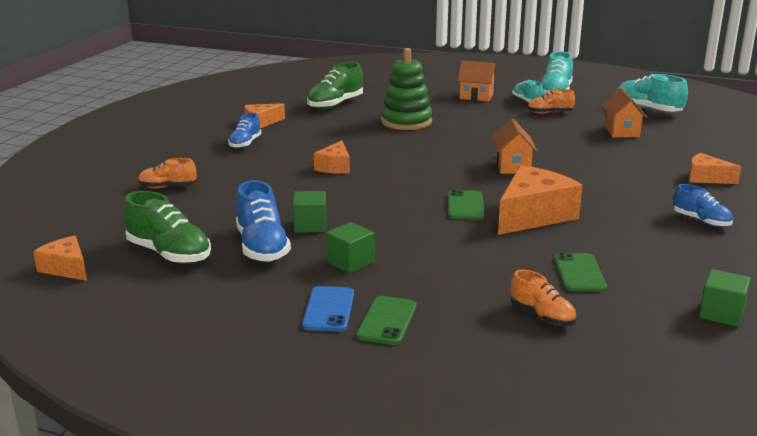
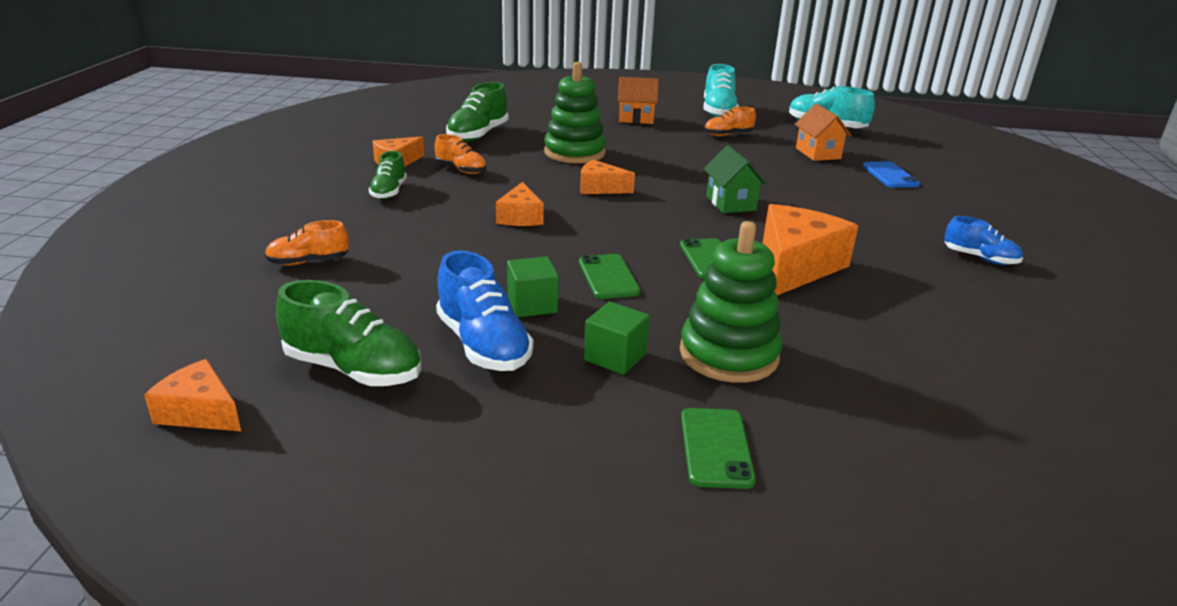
camera: 15 degrees left, 5 degrees up
blue shoe [228,113,261,149] -> green shoe [369,151,407,199]
blue phone [302,286,354,332] -> blue phone moved to [863,161,920,188]
orange house [492,119,538,174] -> green house [704,145,767,213]
orange shoe [511,270,576,326] -> orange shoe moved to [435,134,487,174]
turquoise shoe [512,80,543,102] -> none
green phone [554,252,607,292] -> green phone moved to [579,254,641,299]
orange cheese [688,153,741,184] -> orange cheese moved to [580,160,635,194]
green cube [699,269,751,327] -> none
none -> green stacking toy [680,221,783,383]

